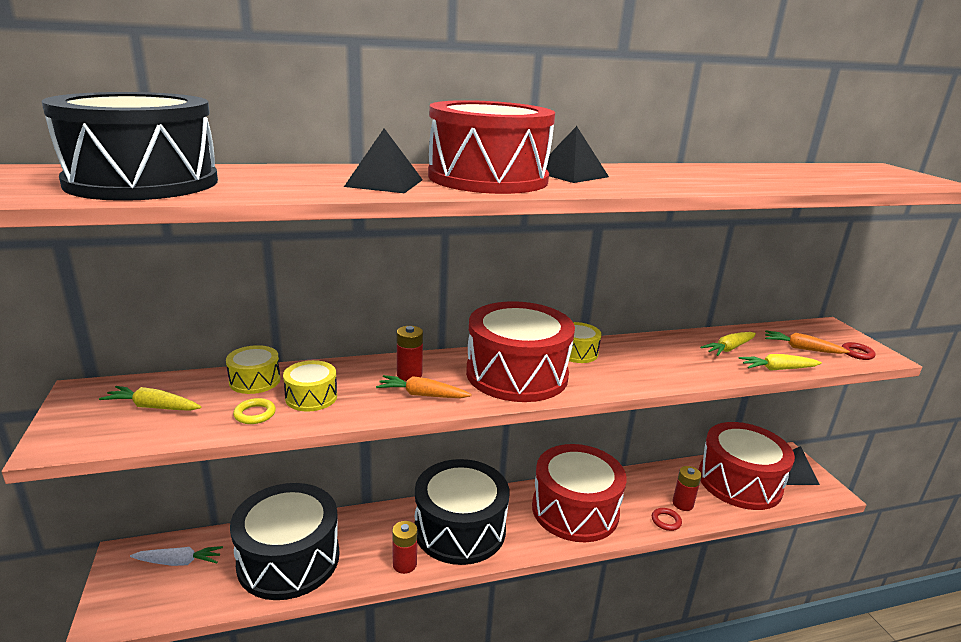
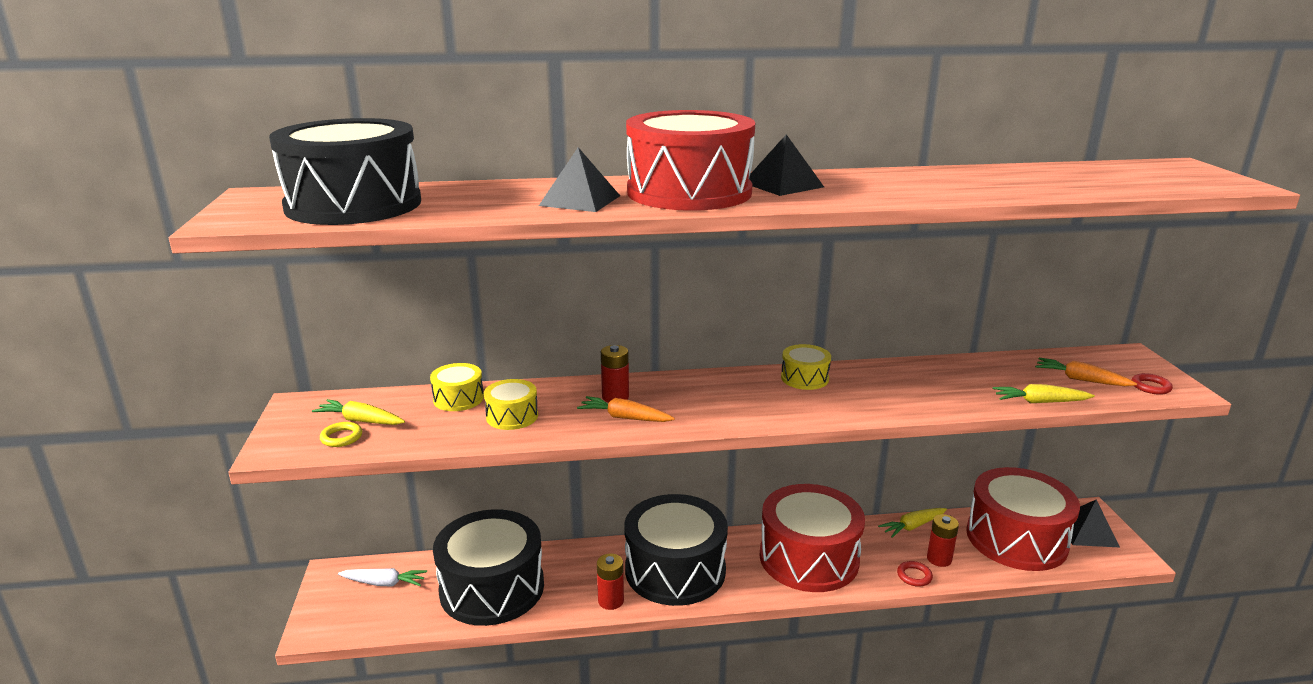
camera: 10 degrees right, 0 degrees up
yellow ring [233,398,276,424] -> yellow ring moved to [320,422,362,447]
red drum [466,301,575,402] -> none
yellow carrot [701,332,756,356] -> yellow carrot moved to [878,508,947,538]

